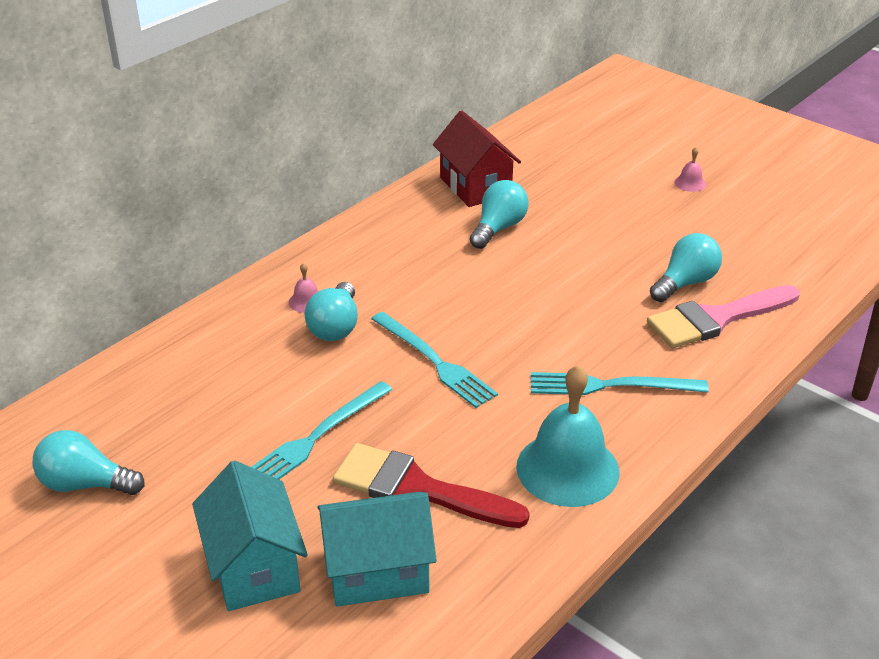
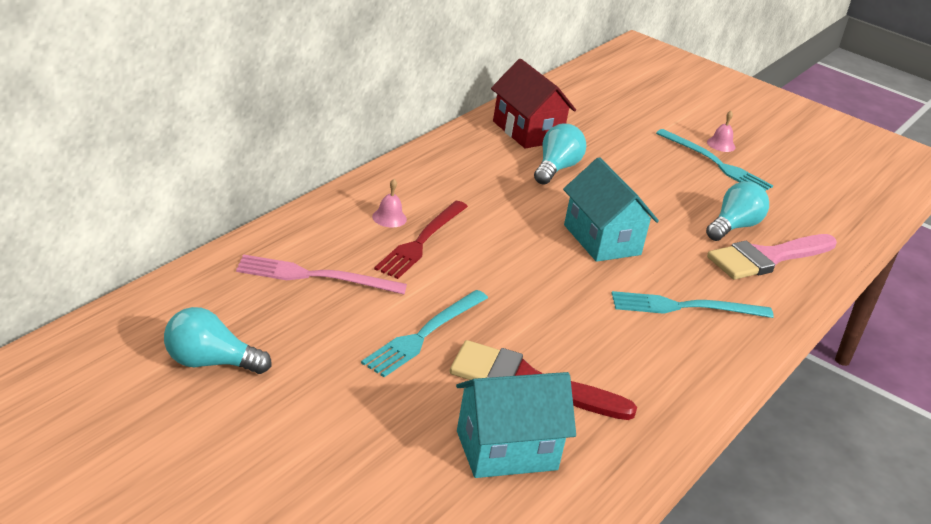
camera: 10 degrees left, 5 degrees down
turquoise house [192,460,308,611] -> turquoise house moved to [563,157,659,262]
turquoise light bulb [304,282,358,341] -> red fork [374,201,468,279]
turquoise fork [371,312,498,408] -> turquoise fork moved to [656,129,773,191]
turquoise bell [516,365,619,507] -> none
none -> pink fork [236,254,407,294]

